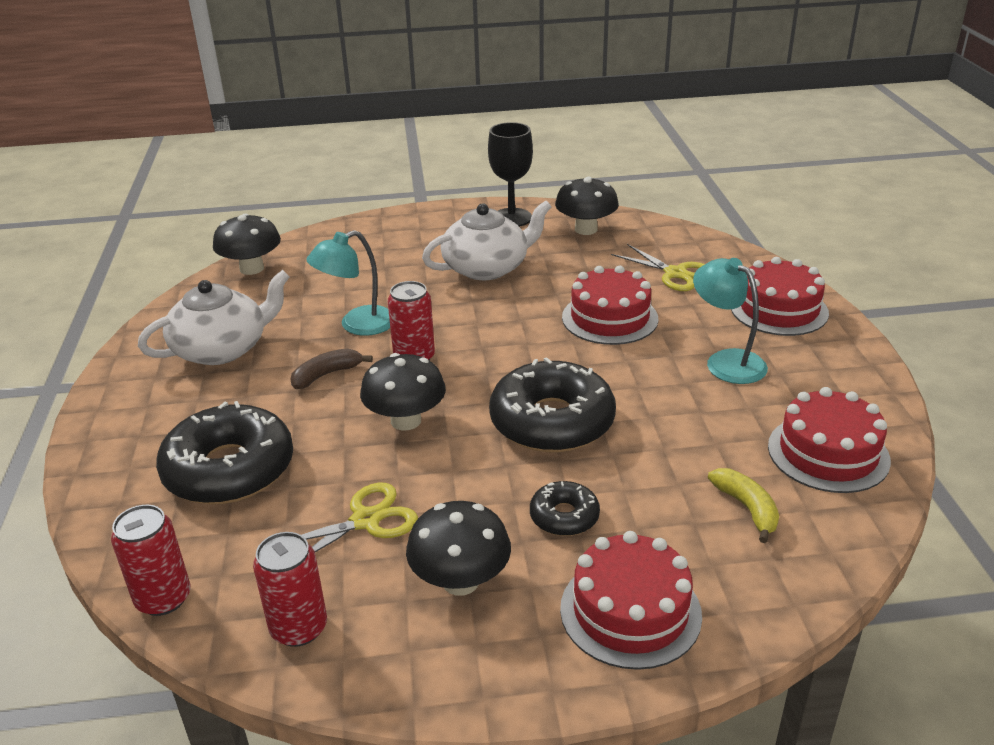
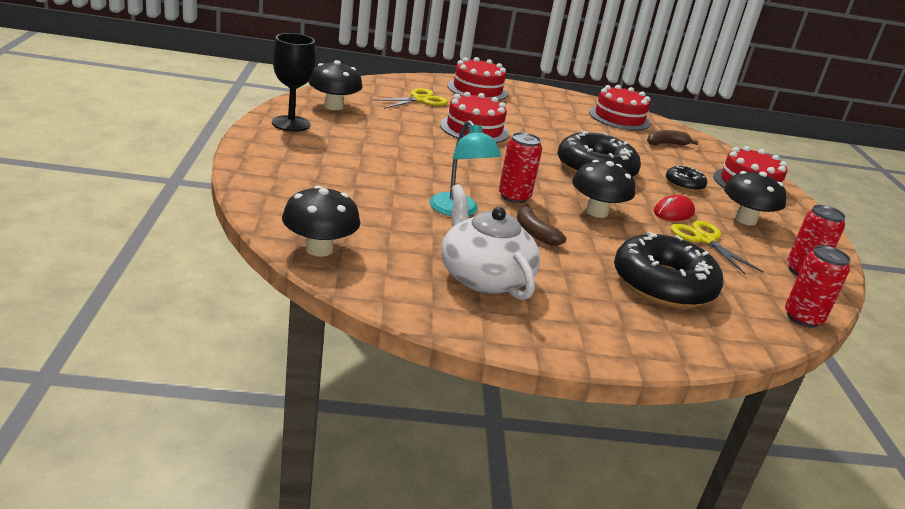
camera: 90 degrees left, 5 degrees down
white teapot [422,201,551,280] -> none
turquoise lamp [693,258,768,384] -> none
yellow banana [708,468,779,543] -> brown banana [647,130,698,145]
none -> red mouse [654,195,695,221]

